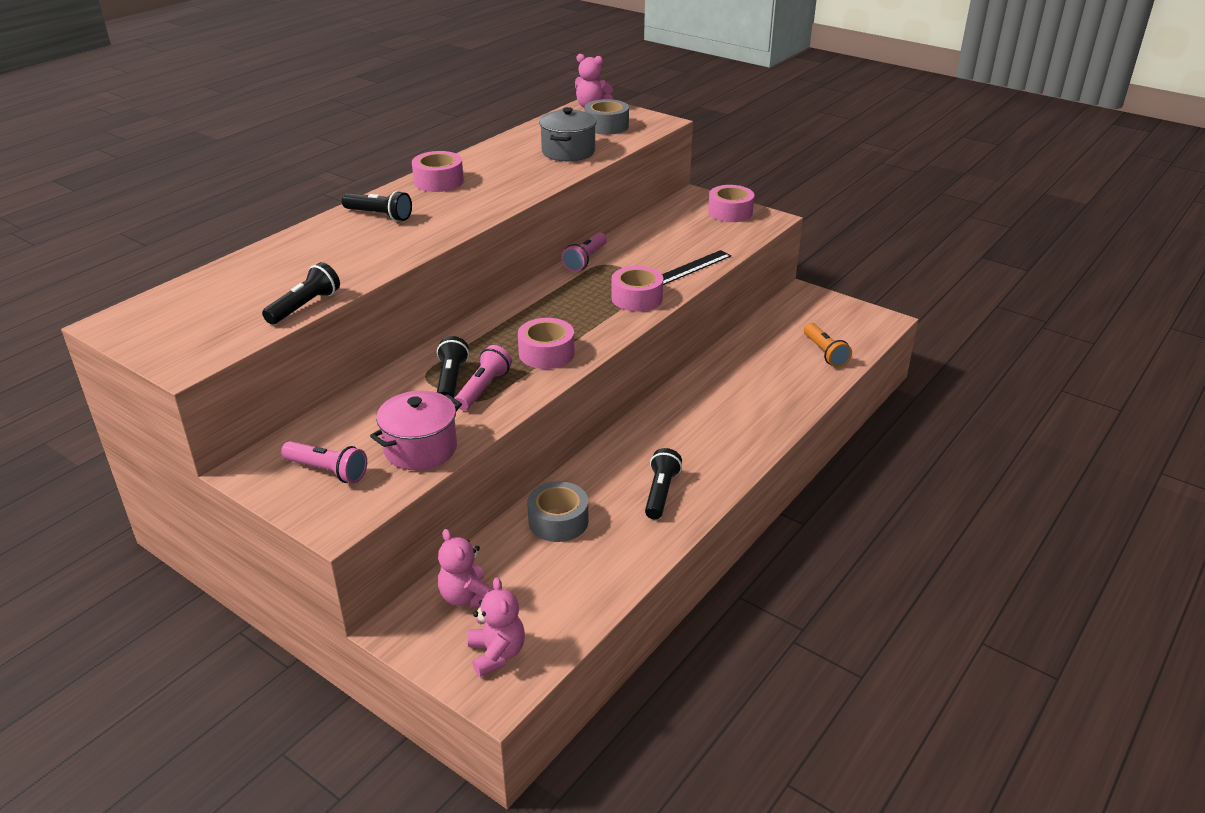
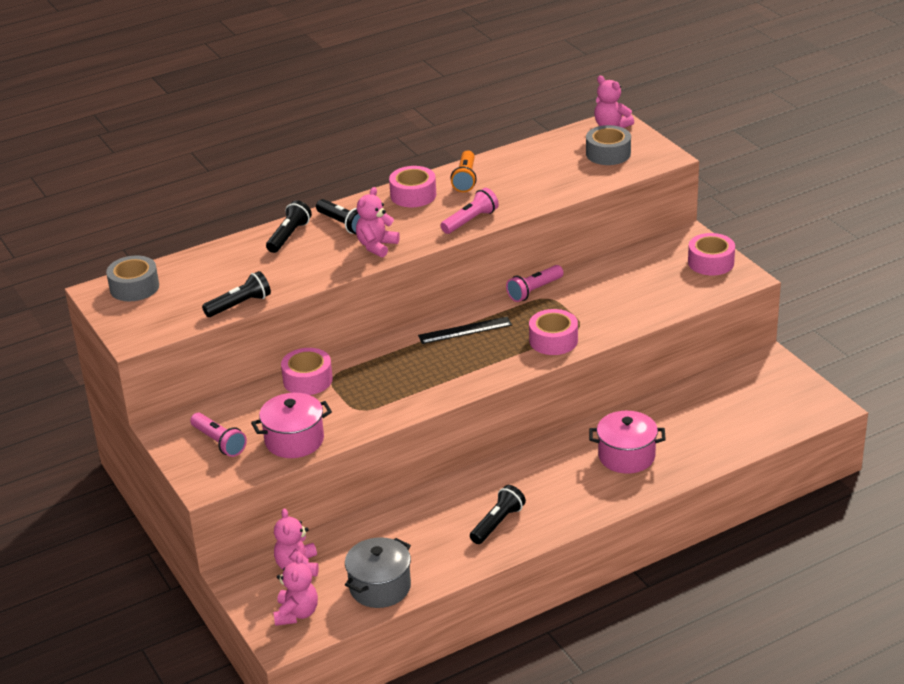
camera: 25 degrees right, 0 degrees up
black flashlight [437,336,469,398] -> black flashlight moved to [266,200,312,253]
pink flashlight [454,345,512,410] -> pink flashlight moved to [441,188,499,234]
pink tape [518,318,574,369] -> pink tape moved to [281,348,333,395]
grey tape [528,481,588,542] -> grey tape moved to [106,255,159,302]
grey pot [539,107,597,161] -> grey pot moved to [345,537,411,608]
black ruler [662,250,731,285] -> black ruler moved to [418,316,512,344]
orange flashlight [804,323,852,367] -> orange flashlight moved to [450,150,477,192]
none -> pink teddy bear [356,187,400,258]
none -> pink pot [589,411,666,474]

